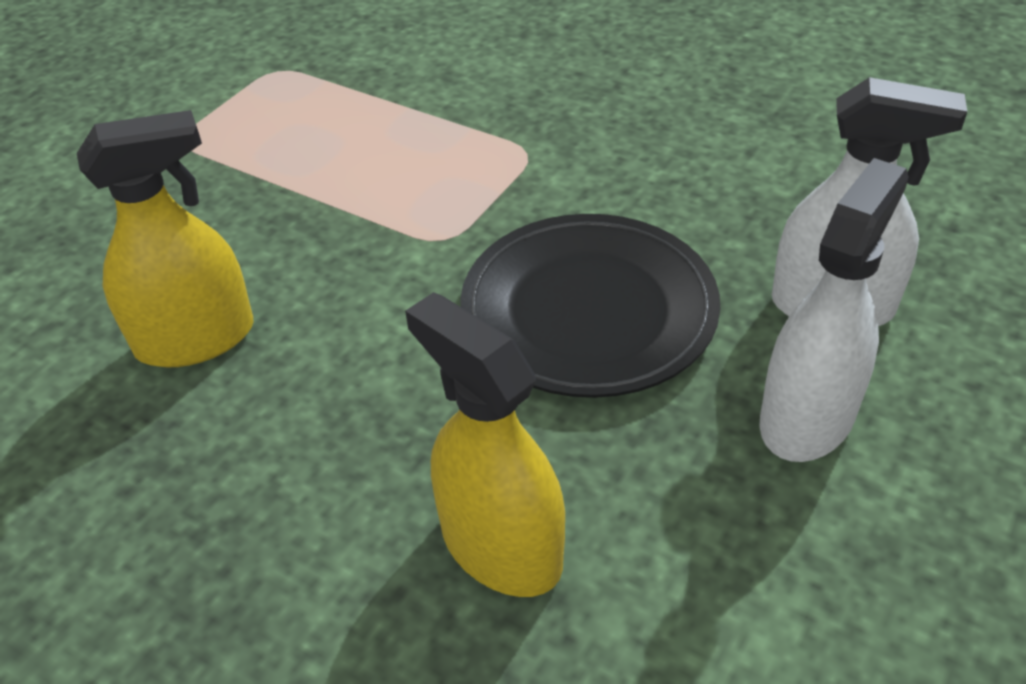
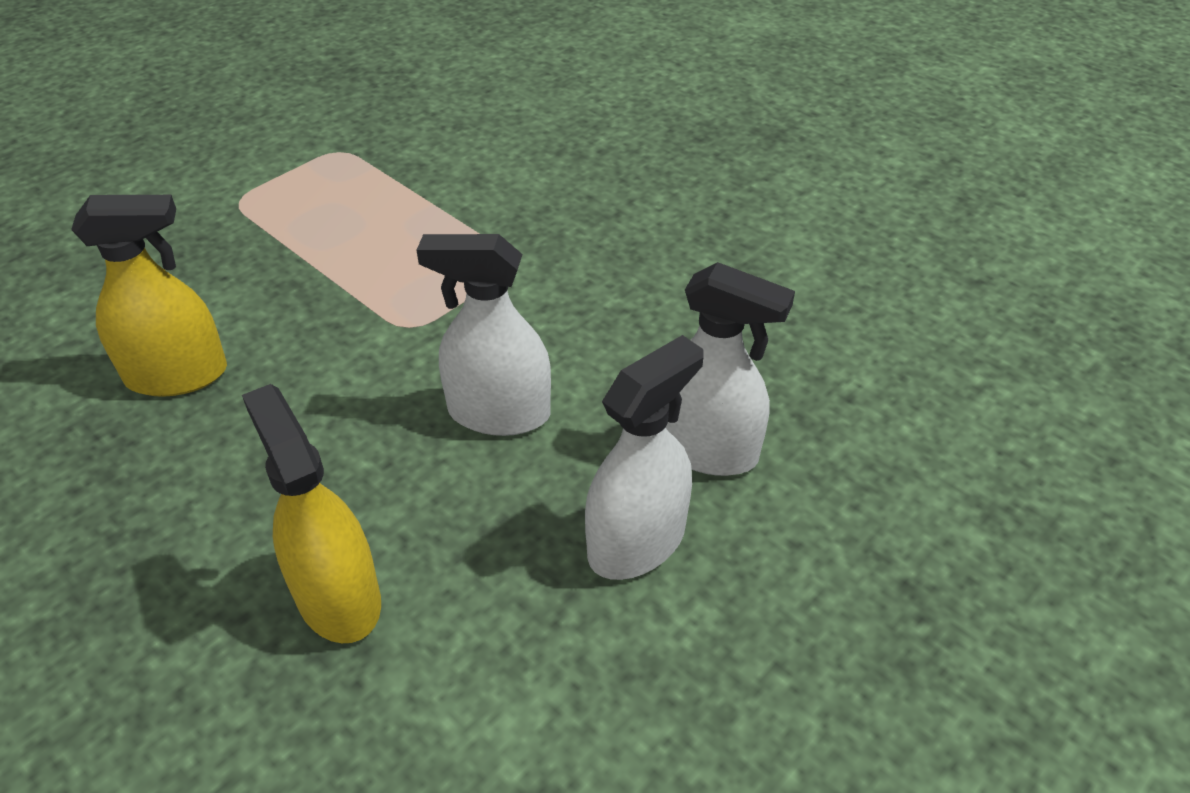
camera: 10 degrees right, 0 degrees up
black plate [460,214,720,398] -> white spray bottle [417,234,551,436]

